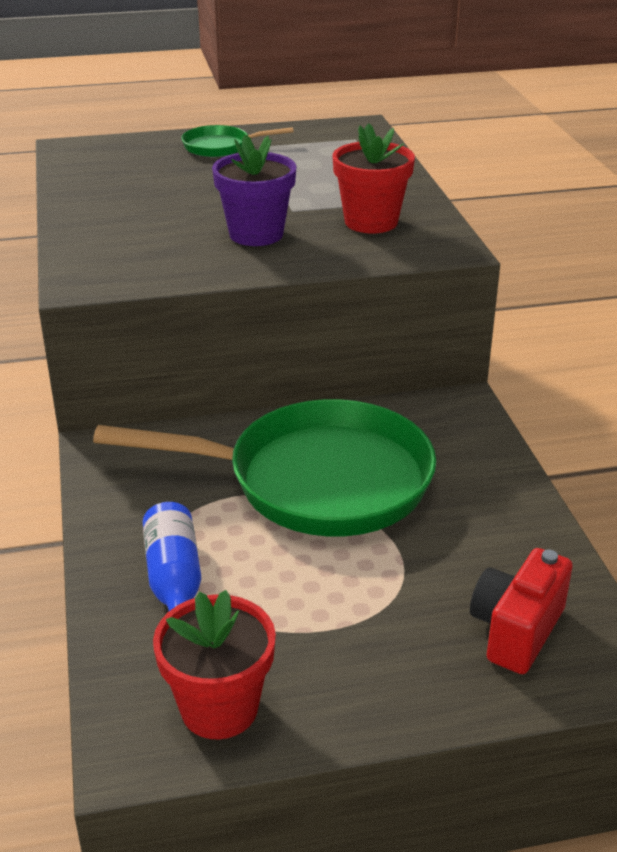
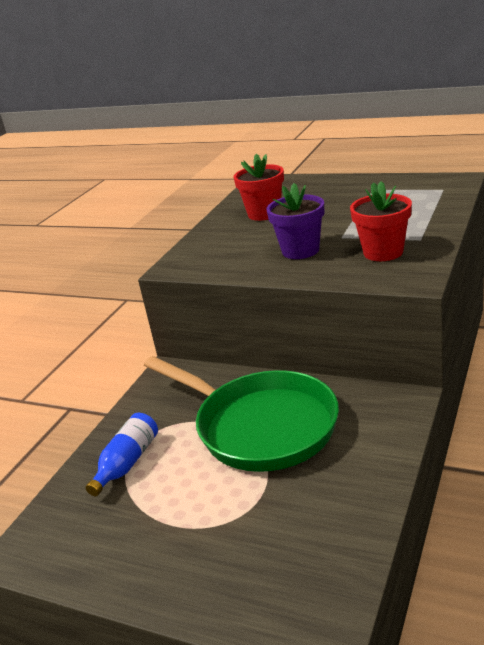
camera: 40 degrees right, 5 degrees down
red flower pot [153,590,276,739] -> red flower pot moved to [234,154,284,221]
green pan [181,125,294,157] -> none
red camera [470,548,573,674] -> none

